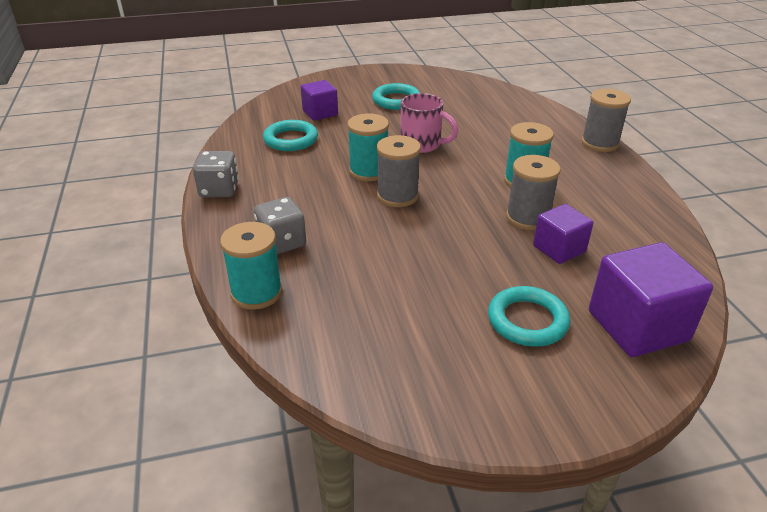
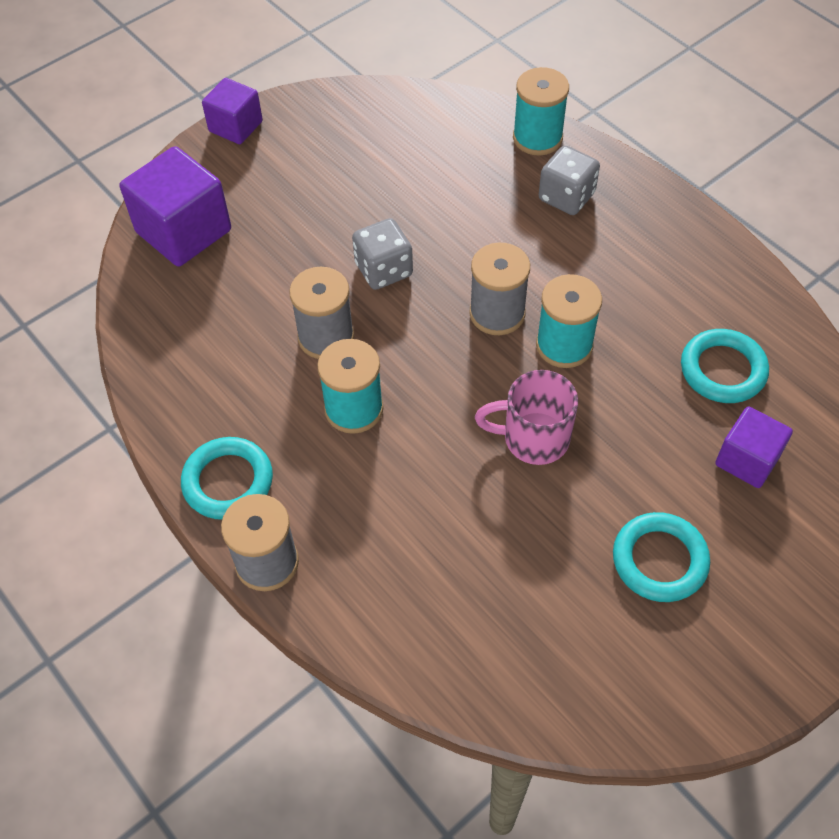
camera: 155 degrees right, 20 degrees up
grey dice [193,151,239,197] -> grey dice moved to [352,218,413,290]
turquoise ring [488,286,570,347] -> turquoise ring moved to [181,437,273,520]
purple cube [533,204,593,264] -> purple cube moved to [202,78,263,144]

